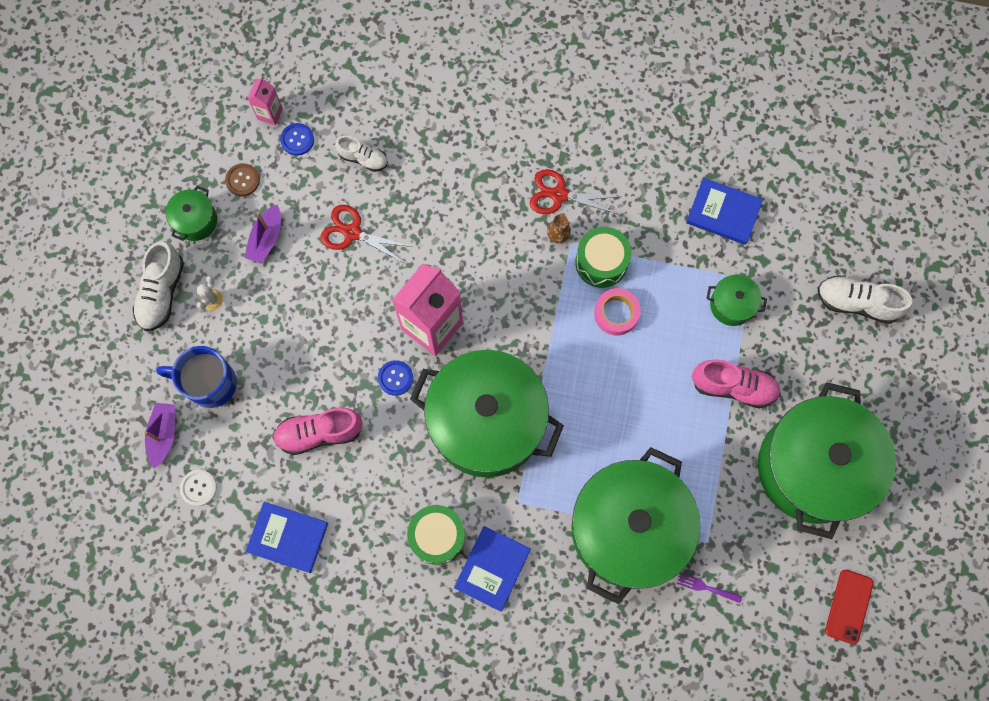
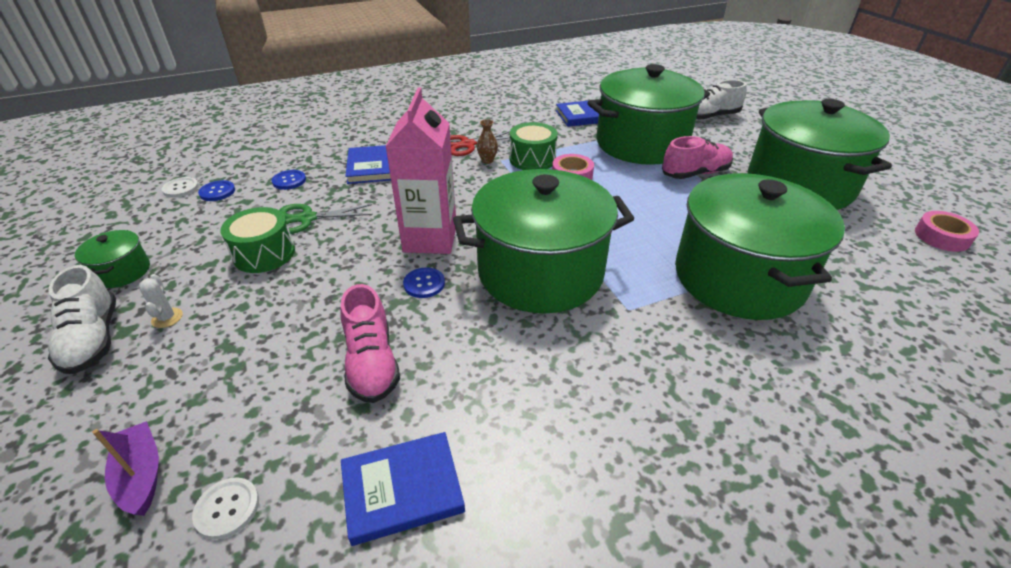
camera: 35 degrees left, 35 degrees down
blue mug [156,346,237,408] -> none
brown button [225,163,260,196] -> none
purple boat [244,205,281,264] -> none
pink carton [247,77,283,125] -> white button [162,177,199,198]
pink shoe [273,408,363,455] -> pink shoe turned 60 degrees counterclockwise [340,284,400,403]
red scissors [320,205,413,263] -> green scissors [279,204,373,234]
white shoe [335,136,388,172] -> blue button [272,170,306,190]
green drum [407,505,465,565] -> green drum moved to [220,207,295,273]
blue book [454,526,531,611] -> blue book moved to [345,145,391,184]
purple fork [677,572,742,603] -> none
green pot [706,275,767,326] -> green pot [588,64,710,165], size x2.44
red phone [825,570,873,644] -> pink tape [915,211,979,252]

